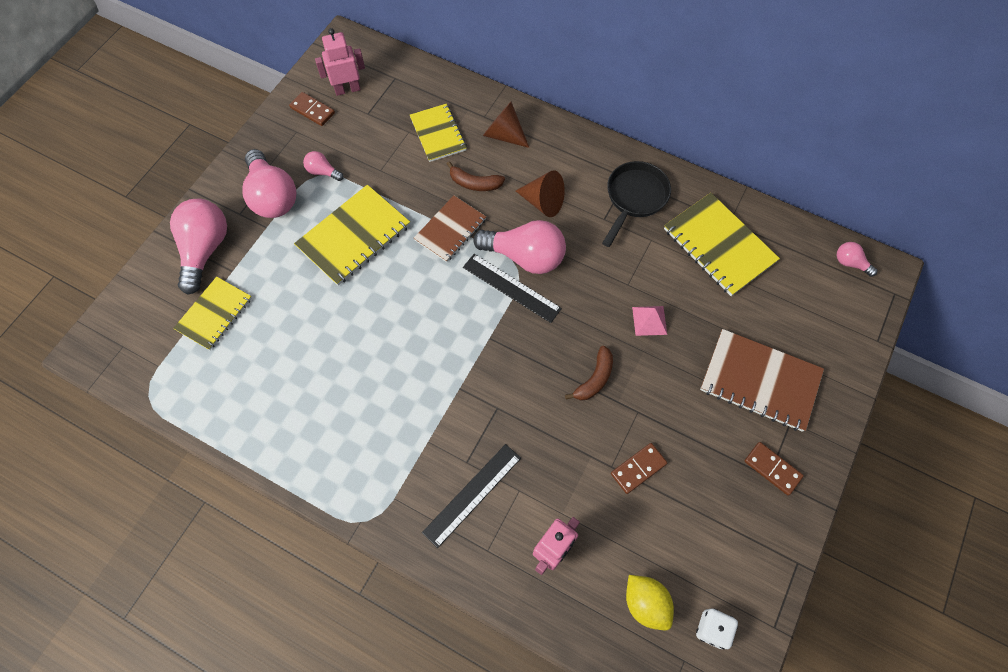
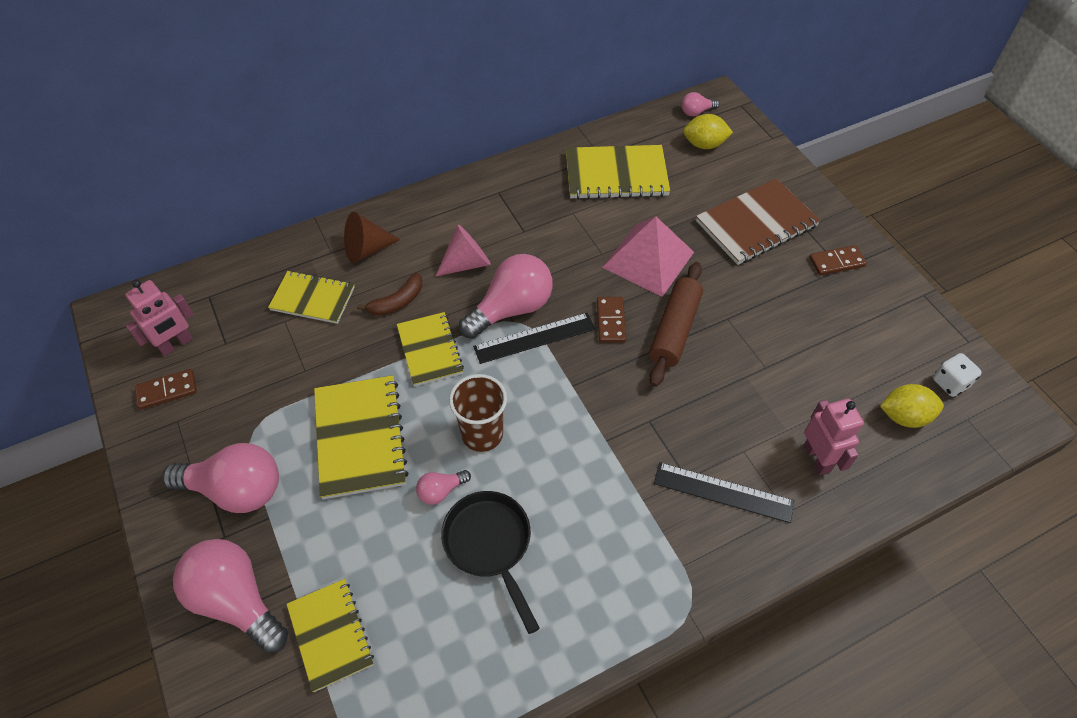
camera: 55 degrees left, 10 degrees down
pink light bulb [303,151,344,181] -> pink light bulb moved to [416,470,471,505]
pink robot [315,28,365,96] -> pink robot turned 150 degrees counterclockwise [125,280,194,356]
brown notebook [414,196,486,262] -> yellow notebook [397,312,464,386]
black ruler [422,444,521,548] -> black ruler turned 60 degrees counterclockwise [654,462,794,523]
brown cone [516,170,565,217] -> pink cone [436,224,491,276]
brown banana [565,346,613,400] -> brown rolling pin [649,262,703,387]
black pan [602,161,671,247] -> black pan moved to [441,491,540,634]
brown domino [611,443,667,494] -> brown domino moved to [597,297,626,343]
pink pyramid [632,306,667,336] -> pink pyramid [602,216,694,297], size x2.07
none -> brown cup [449,374,507,452]
none -> yellow lemon [683,114,733,149]

